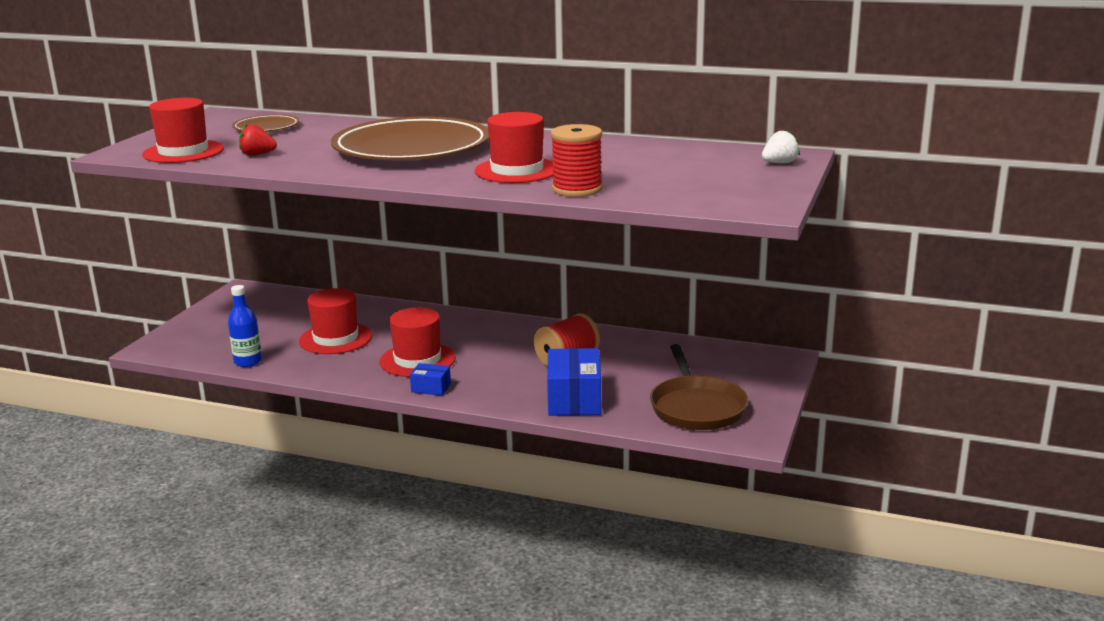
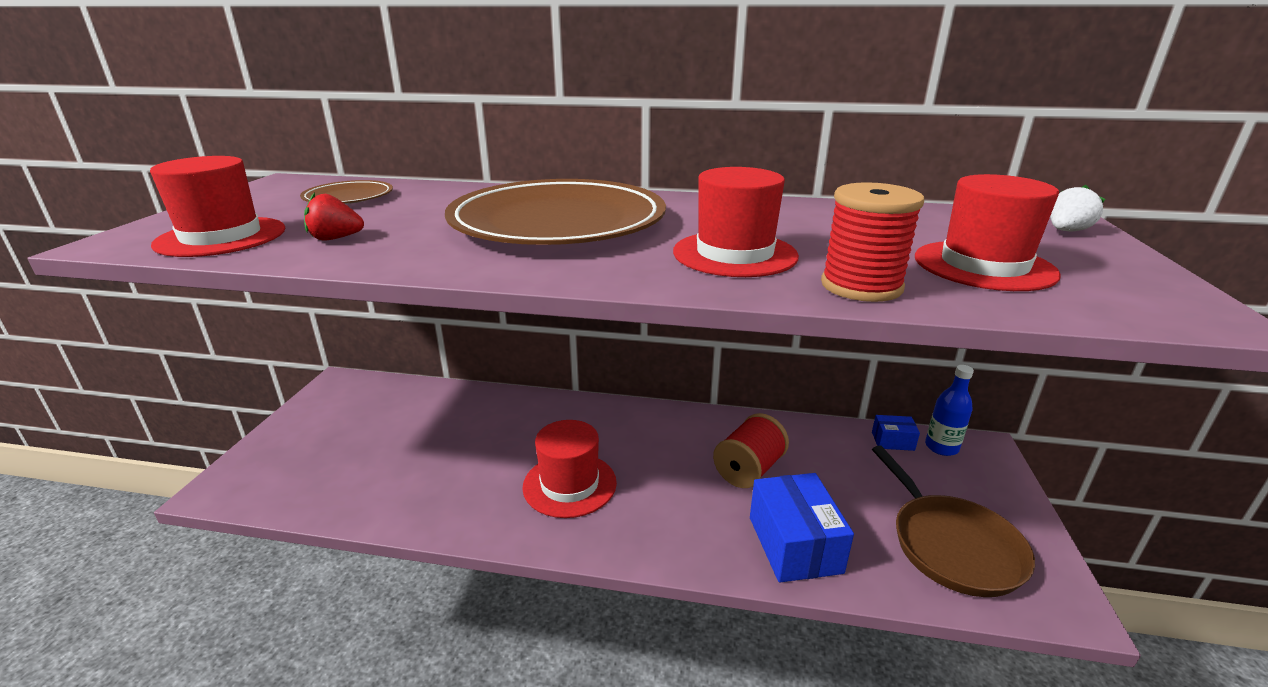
camera: 10 degrees left, 5 degrees up
blue bottle [228,285,262,367] -> blue bottle moved to [925,365,974,456]
red hat [299,288,372,354] -> red hat moved to [915,174,1061,291]
blue box [410,363,451,396] -> blue box moved to [872,415,920,451]

